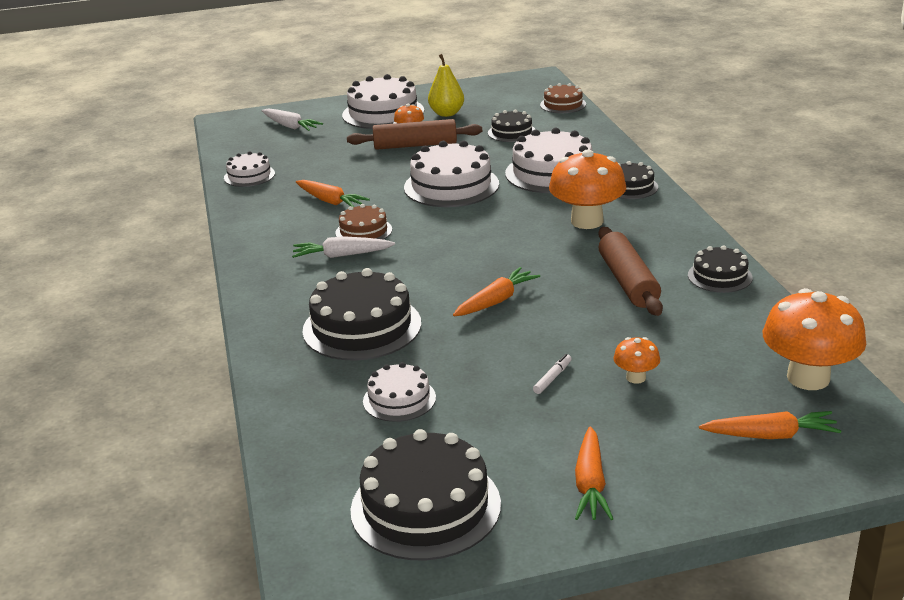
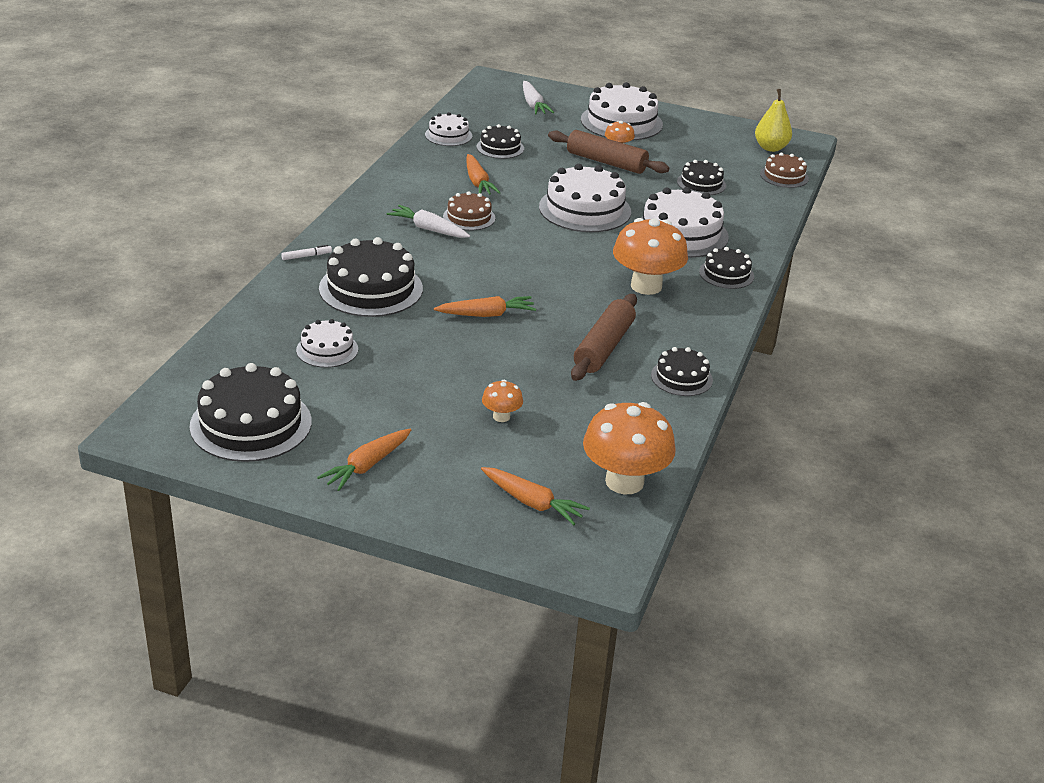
camera: 30 degrees right, 5 degrees up
yellow pear [428,54,464,117] -> yellow pear moved to [755,89,792,152]
white marker [533,354,572,394] -> white marker moved to [281,245,332,260]
none -> black cake [477,124,524,159]

